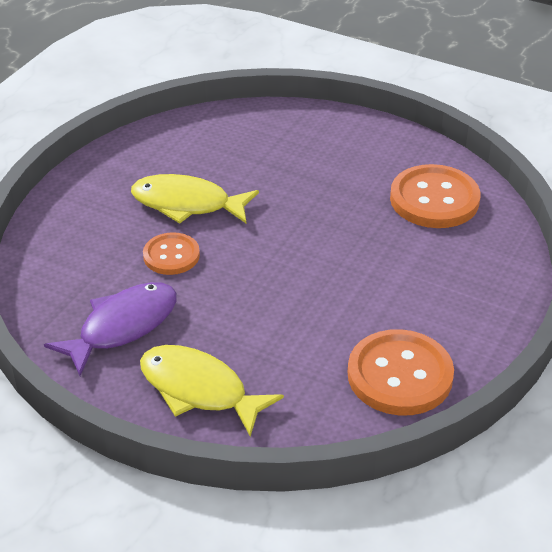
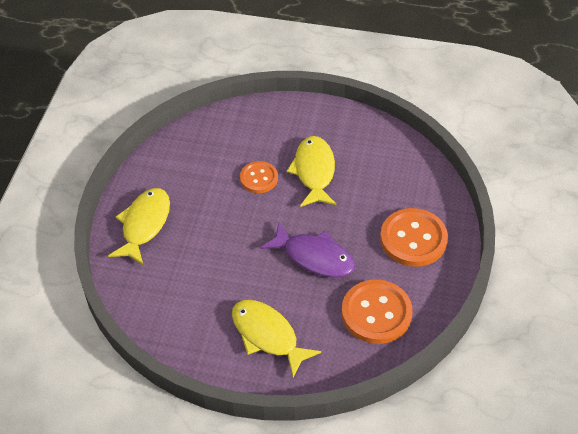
camera: 75 degrees right, 10 degrees up
purple fish [44,282,177,376] -> purple fish moved to [261,222,355,277]
orange button [348,329,454,416] -> orange button moved to [380,208,448,267]
none -> yellow fish [232,300,321,378]

